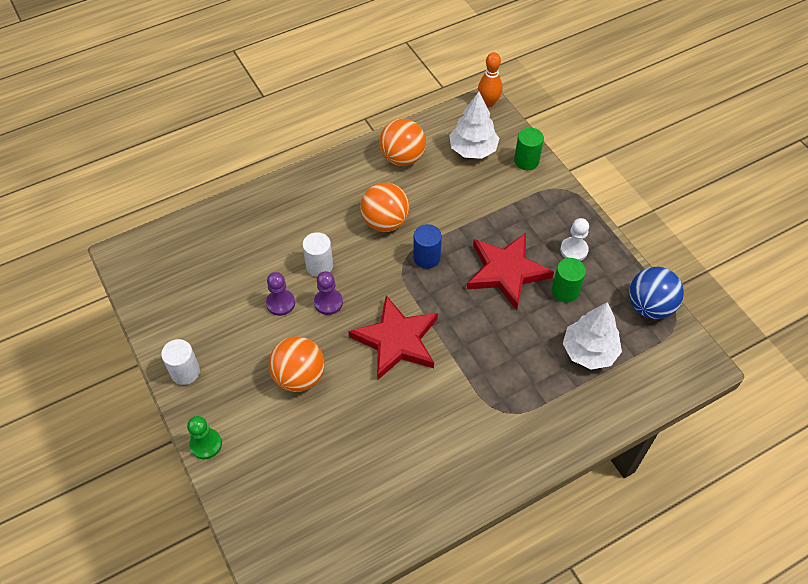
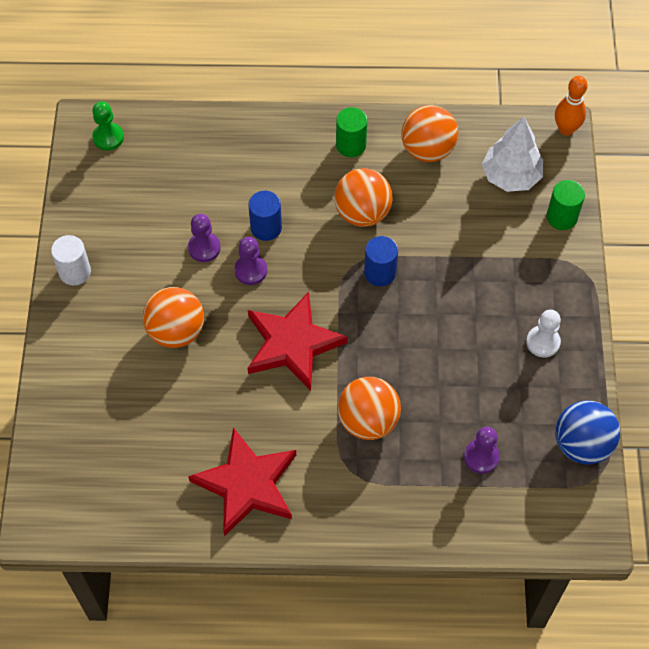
camera: 30 degrees right, 5 degrees up
green pawn [187,416,222,459] -> green pawn moved to [92,101,124,150]
white cylinder [302,232,333,277] -> blue cylinder [248,191,282,241]
red star [467,233,554,310] -> red star moved to [188,427,296,536]
green cylinder [552,258,586,303] -> green cylinder moved to [336,107,367,157]
white tree [563,302,622,369] -> purple pawn [464,427,500,474]
none -> orange ball [338,377,401,440]

